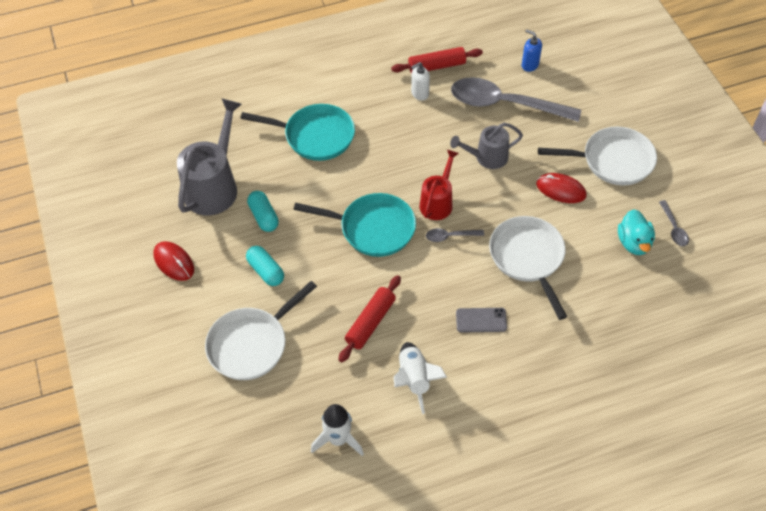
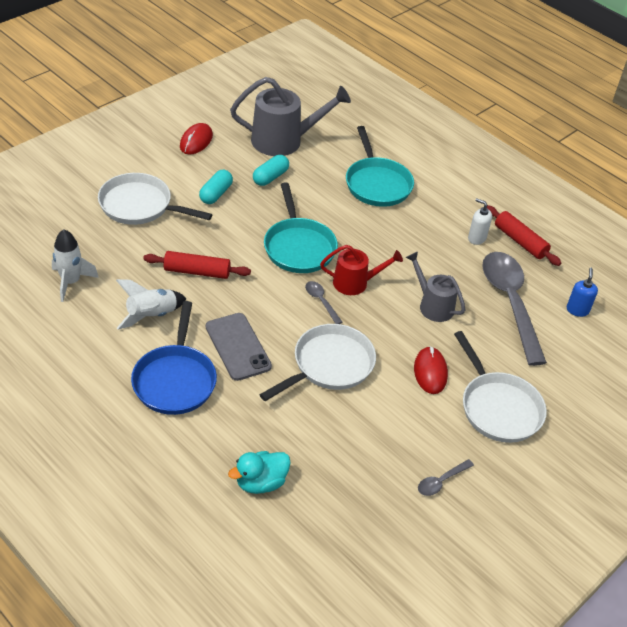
camera: 60 degrees right, 10 degrees down
grey phone [456,308,507,332] -> grey phone [206,313,272,381], size x1.57
turquoise duck [618,210,655,255] -> turquoise duck moved to [228,451,291,494]
none -> blue pan [131,301,217,415]

